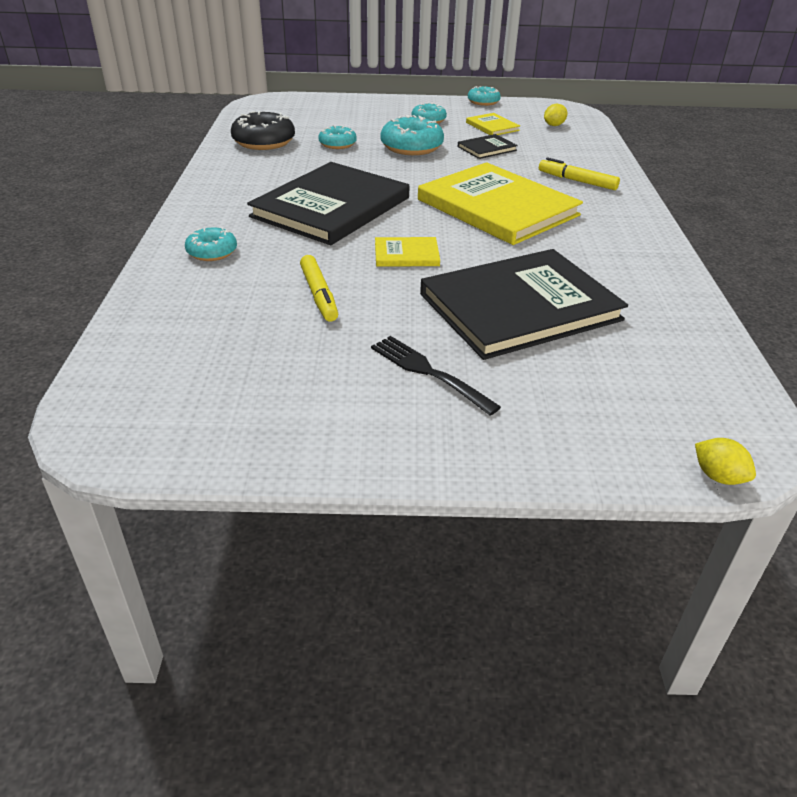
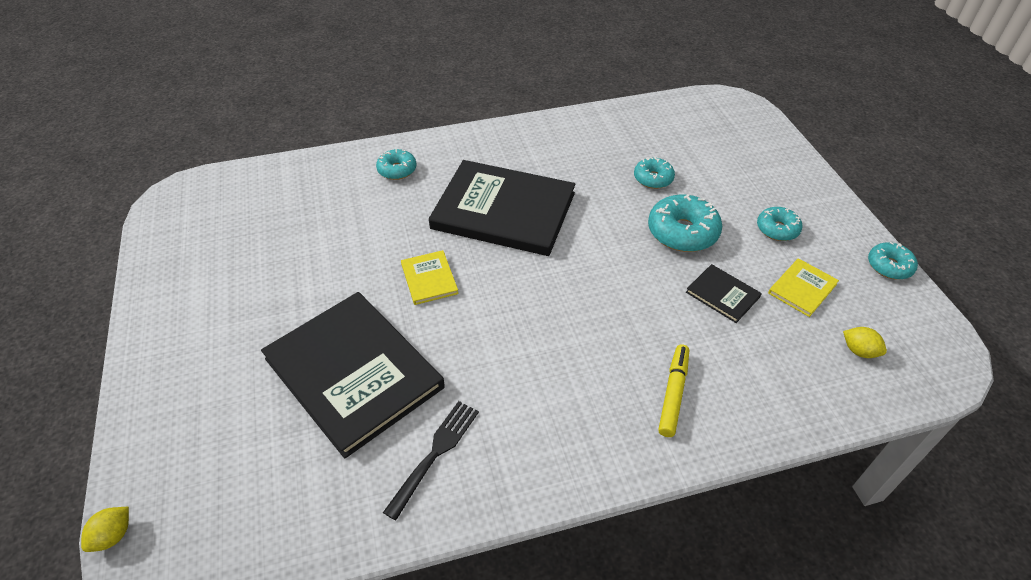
camera: 75 degrees right, 10 degrees up
black donut [231,111,295,150] -> none
yellow marker [300,255,338,321] -> none
black fork [371,336,501,415] -> black fork moved to [383,401,479,520]
yellow book [418,162,583,245] -> none

